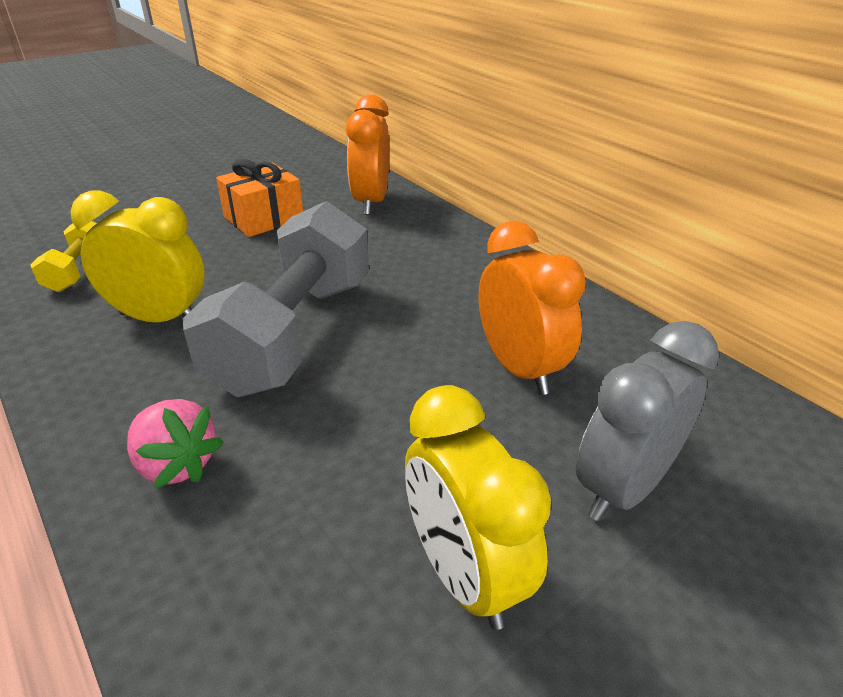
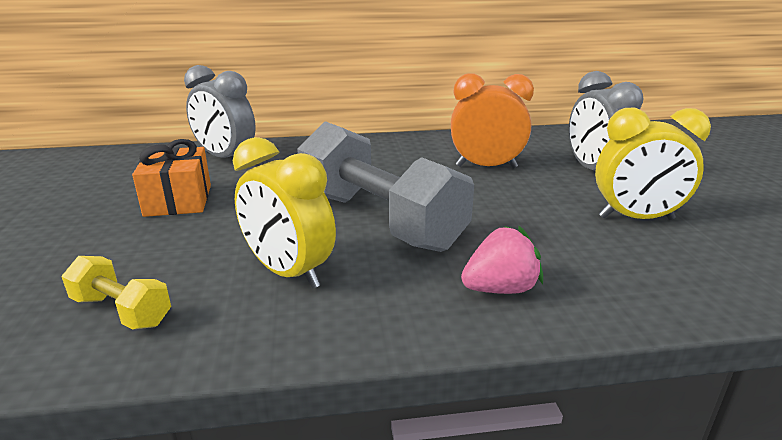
camera: 60 degrees left, 10 degrees down
yellow clock [70,191,205,322] -> yellow clock turned 90 degrees counterclockwise [233,137,336,288]
orange clock [346,94,389,215] -> grey clock [184,65,256,158]

